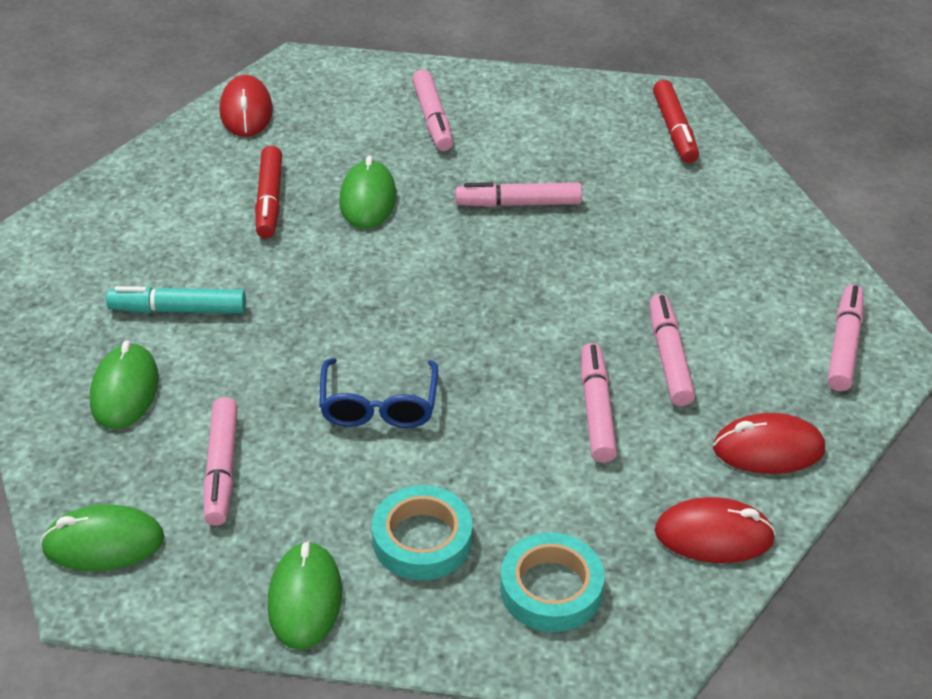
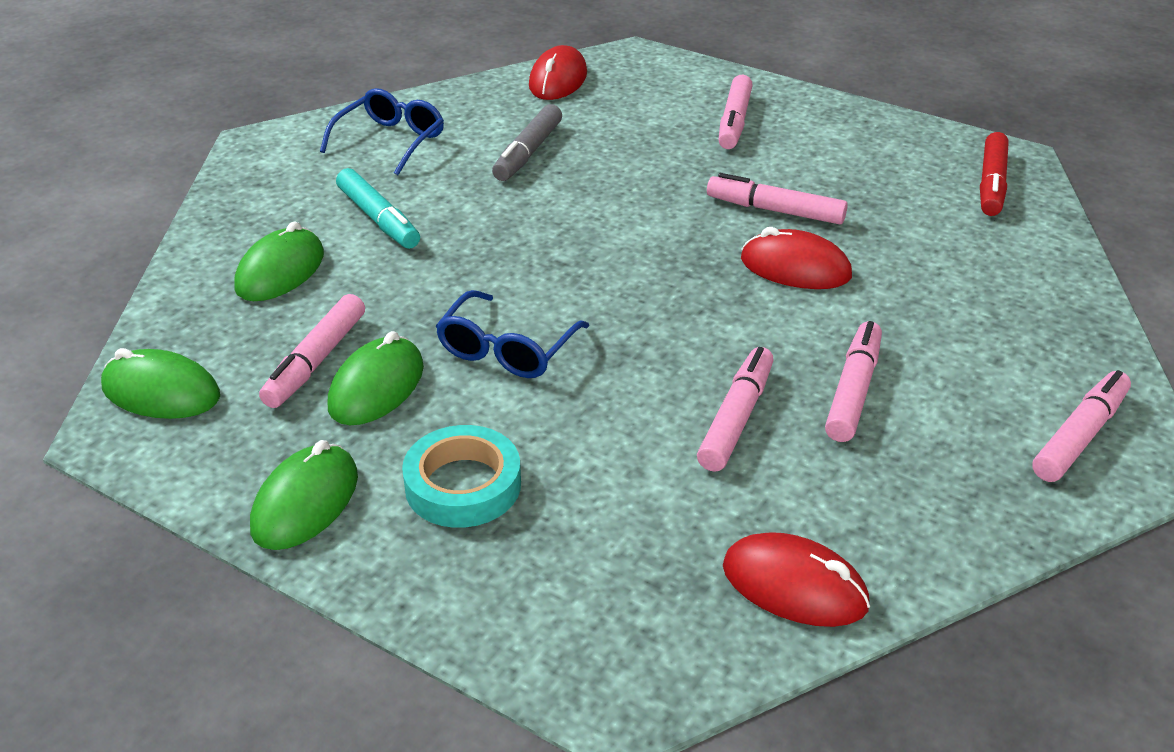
camera: 25 degrees right, 5 degrees down
turquoise marker [106,286,246,313] -> turquoise marker turned 150 degrees counterclockwise [336,168,420,249]
red marker [255,146,282,238] -> grey marker [492,104,562,181]
green mouse [339,156,396,229] -> green mouse moved to [328,331,424,425]
turquoise tape [500,533,604,632] -> none
red mouse [713,413,825,474] -> red mouse moved to [741,227,852,289]
none -> blue glasses [320,88,444,175]

